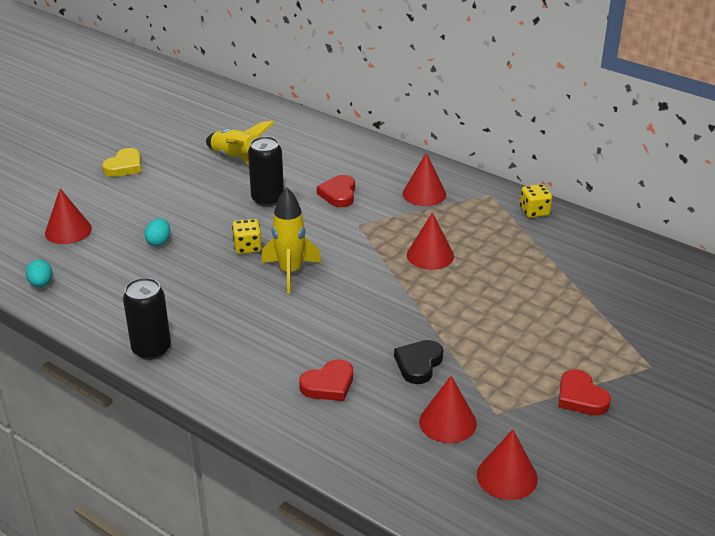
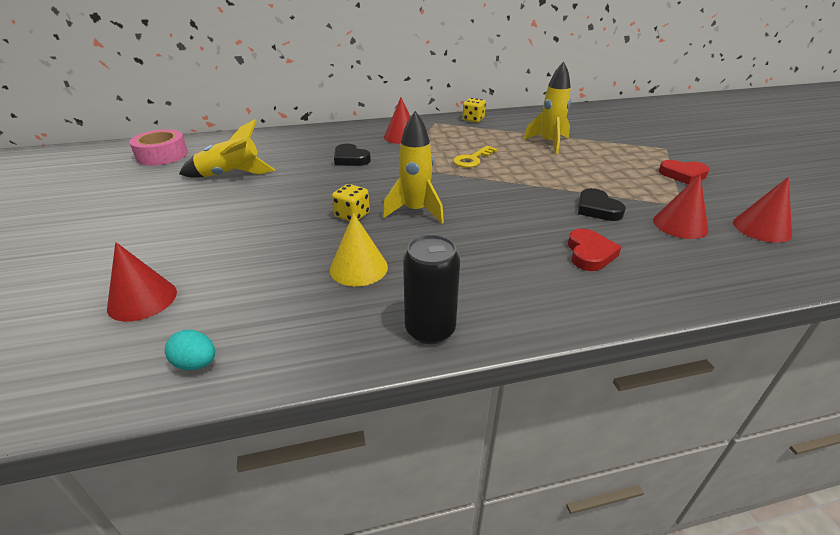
camera: 50 degrees left, 0 degrees up
yellow heart [102,148,141,177] -> none
turquoise egg [144,218,170,246] -> none
black can [248,136,284,207] -> none
red heart [317,175,355,207] -> black heart [334,144,371,166]
red cone [407,212,454,270] -> yellow key [453,146,497,168]
none -> pink tape [129,129,188,166]
none -> yellow cone [330,213,388,287]
none -> yellow rocket [524,62,571,154]

